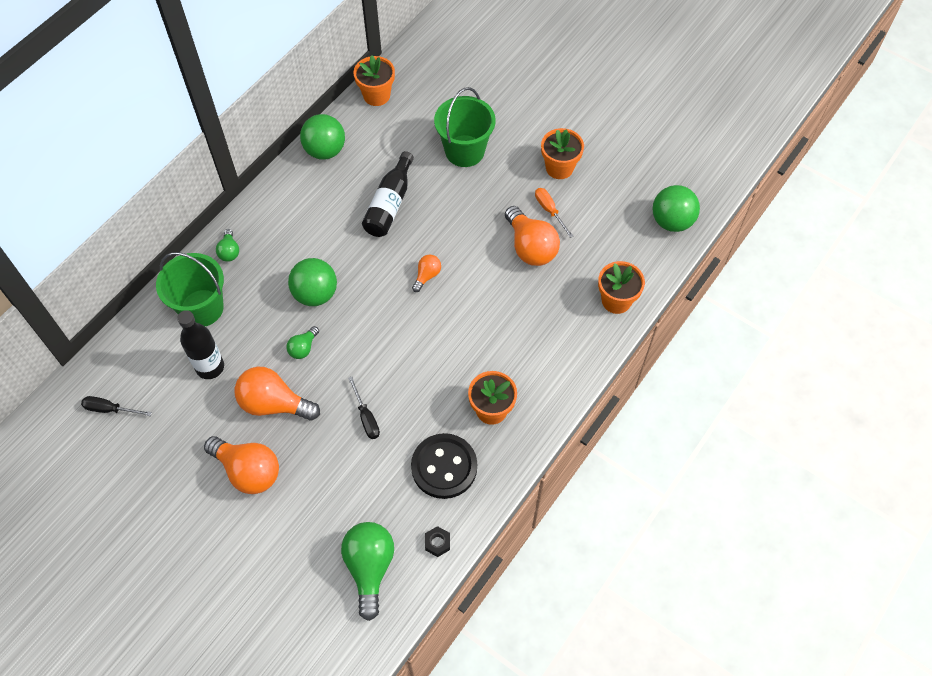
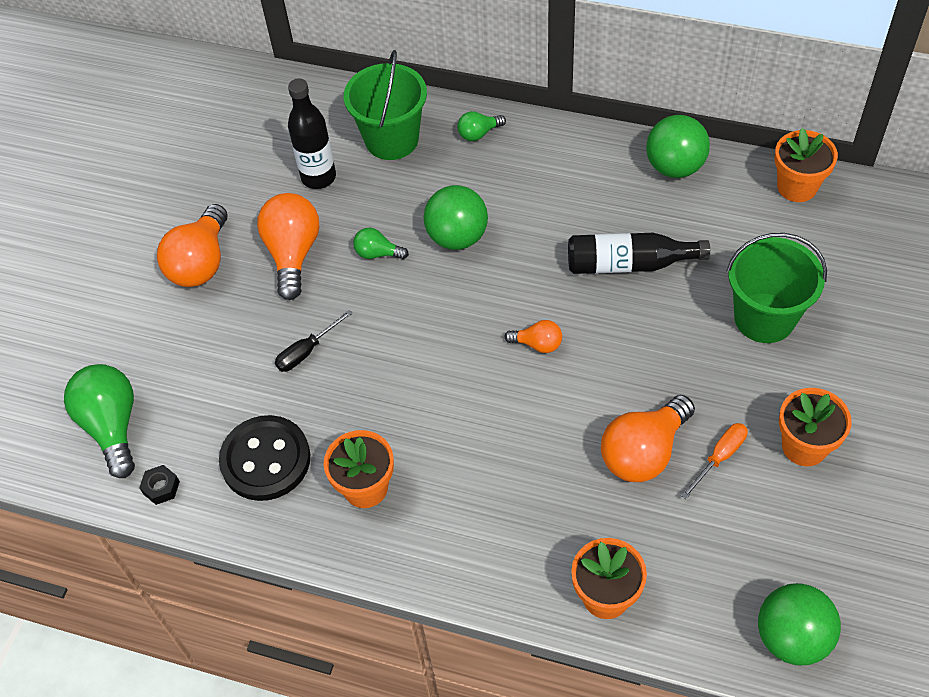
camera: 75 degrees right, 5 degrees down
black screwdriver [81,396,152,416] -> none
green light bulb [341,522,394,621] -> green light bulb turned 90 degrees counterclockwise [64,364,135,478]

